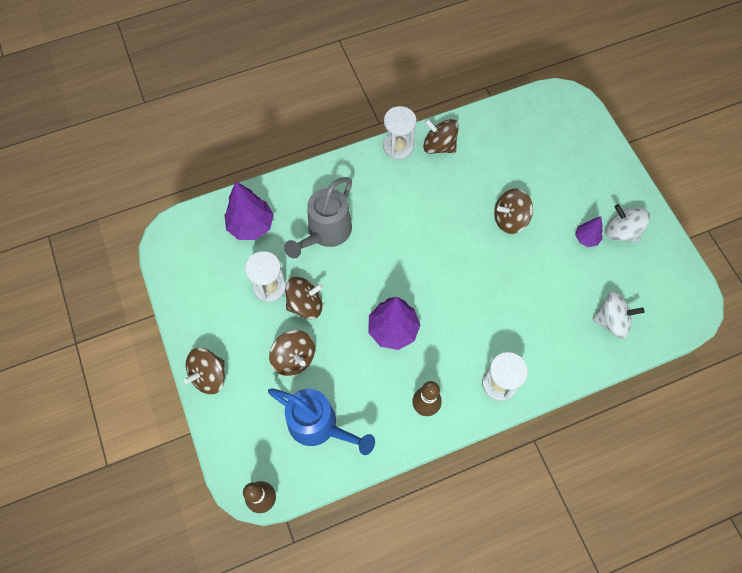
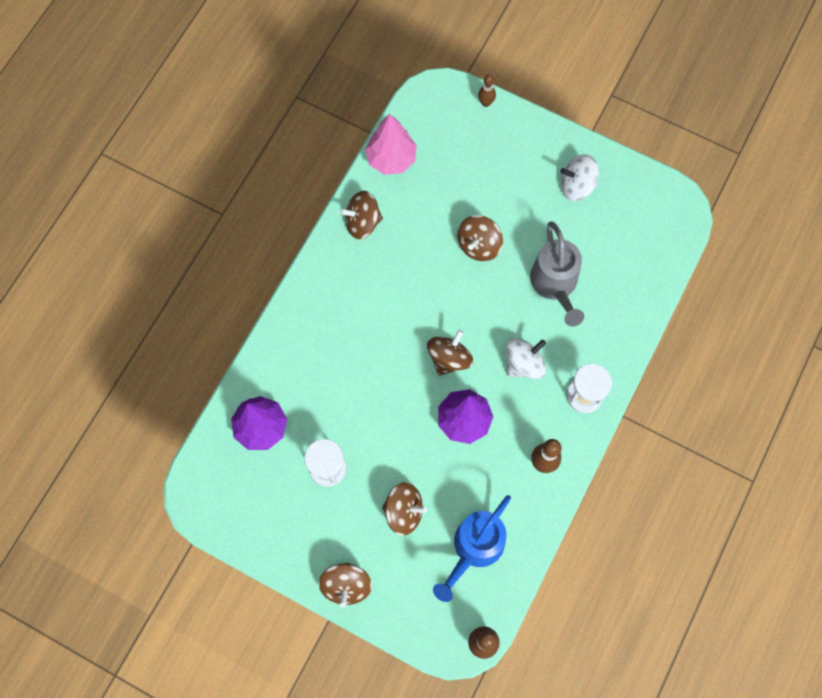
camera: 40 degrees left, 5 degrees up
blue watering can [268,388,375,455] -> blue watering can turned 135 degrees clockwise [433,495,511,602]
grey watering can [284,177,352,258] -> grey watering can moved to [530,222,584,326]
brown spinning top [285,277,323,319] -> brown spinning top moved to [427,330,473,376]
white hourglass [383,106,417,159] -> none
purple tree [575,216,603,247] -> none
white spinning top [592,291,645,339] -> white spinning top moved to [506,338,546,379]
none -> pink tree [365,114,417,175]
none -> brown bowling pin [478,74,496,107]

